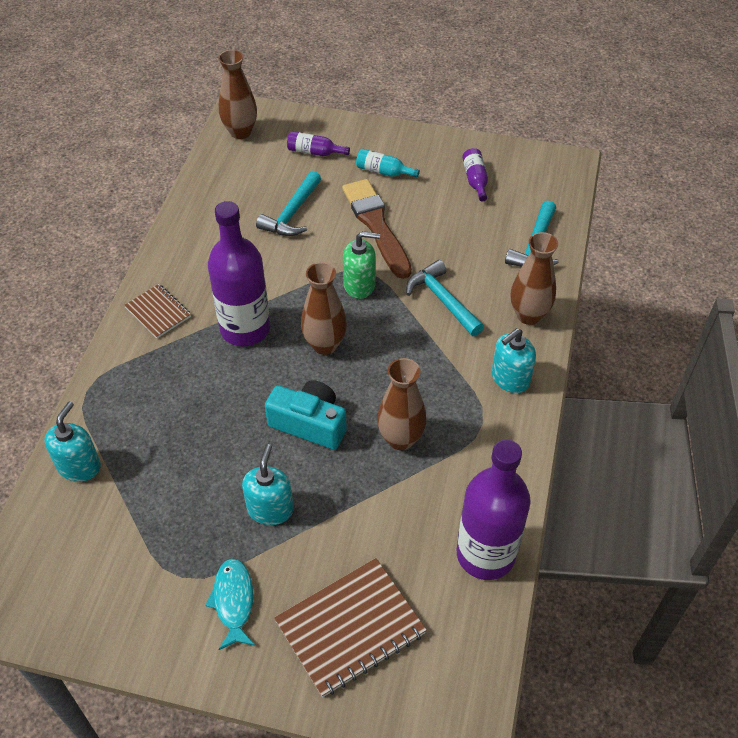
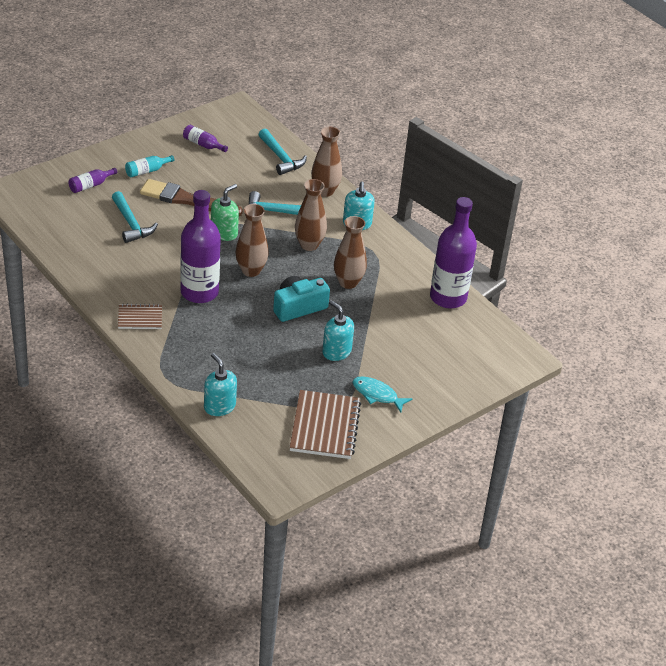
camera: 55 degrees left, 10 degrees down
brown vase [218,50,257,139] -> brown vase moved to [295,179,327,251]
brown notebook [274,558,427,697] -> brown notebook moved to [289,390,361,459]

